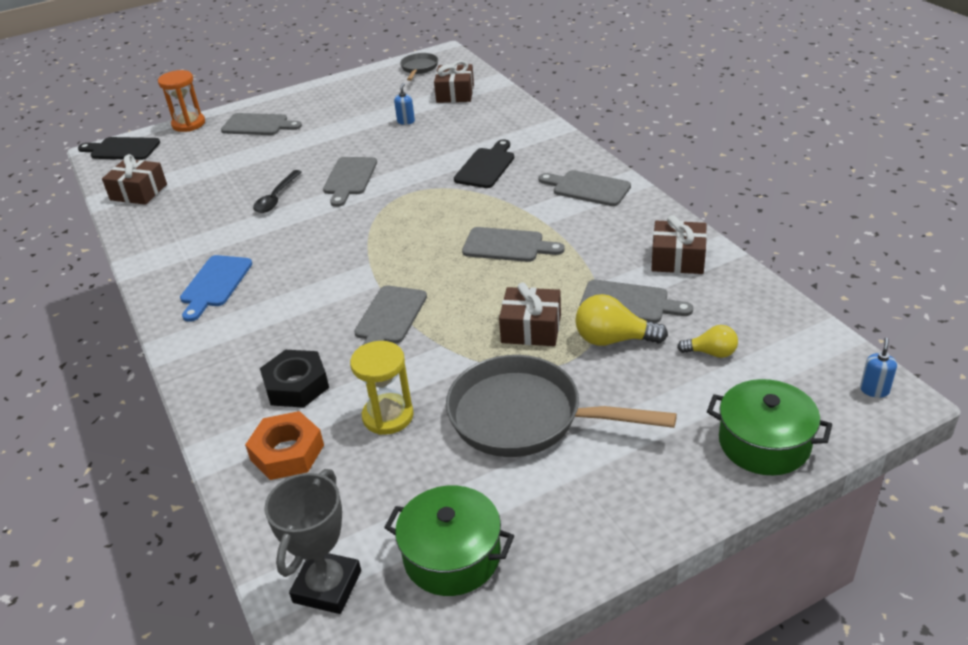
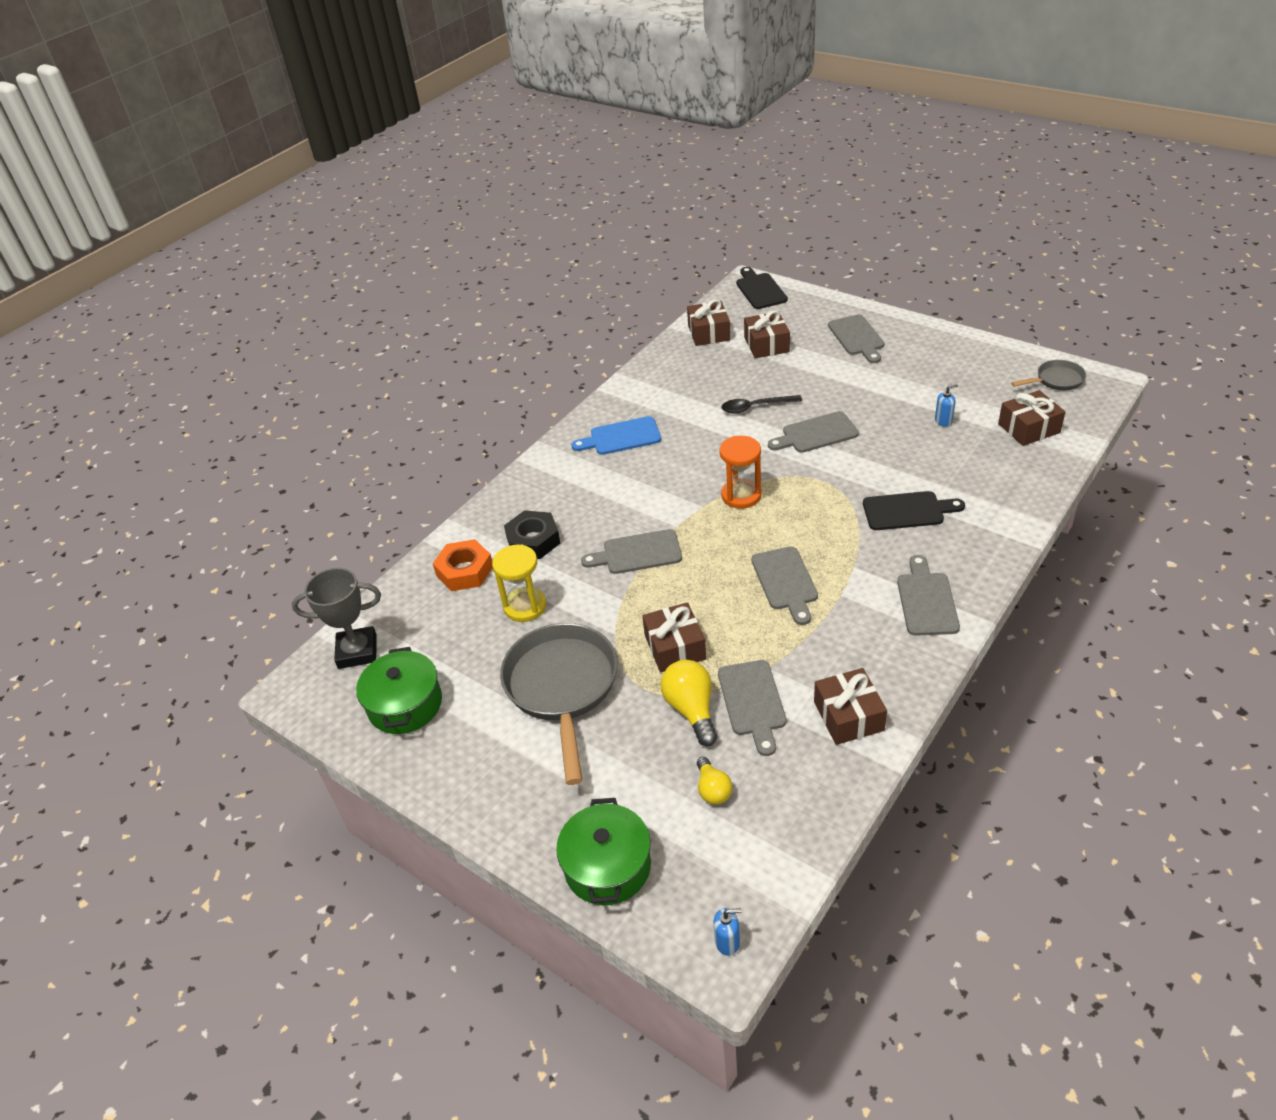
camera: 65 degrees right, 5 degrees up
orange hourglass [158,70,205,132] -> orange hourglass moved to [720,436,761,509]
none -> brown gift [744,310,790,358]

